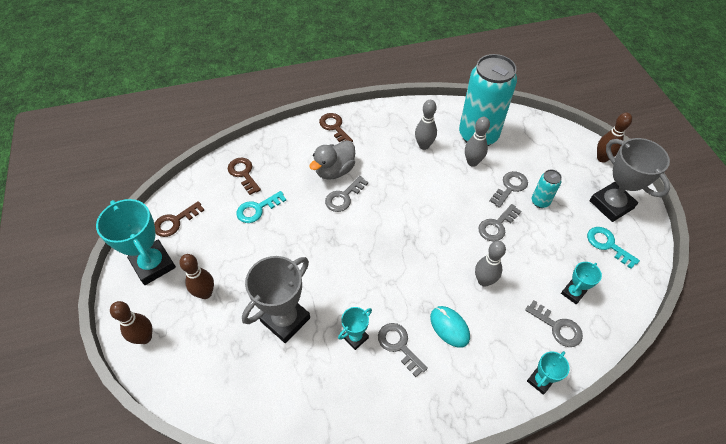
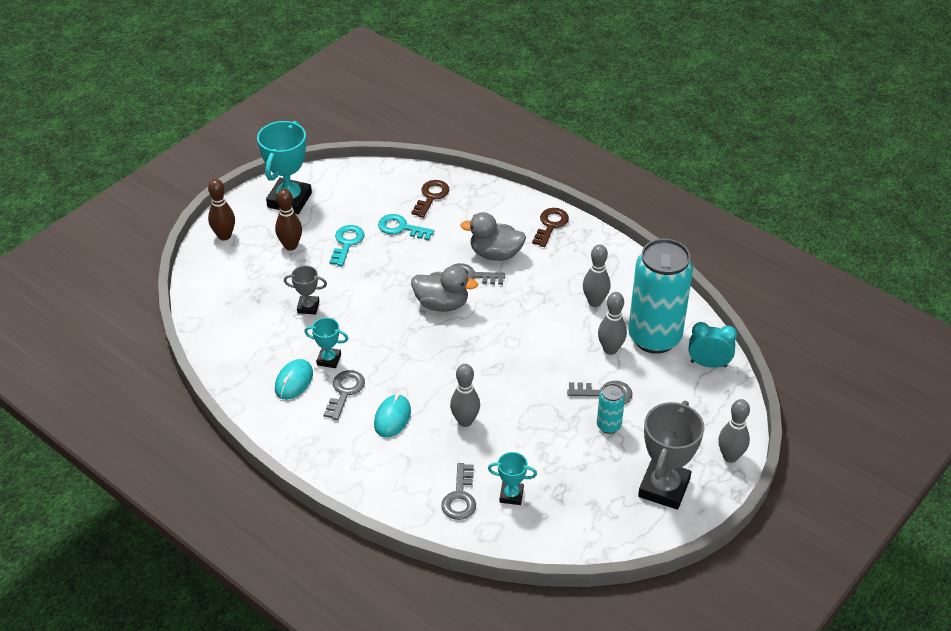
camera: 55 degrees right, 10 degrees down
brown key [154,201,204,237] -> none
grey trophy [242,256,310,343] -> grey trophy [284,266,327,315], size x0.52
grey key [478,204,521,242] -> none
turquoise trophy [527,351,569,395] -> none
turquoise key [587,227,640,269] -> turquoise key moved to [330,225,364,266]
brown bowling pin [597,113,632,163] -> grey bowling pin [718,399,750,463]
none -> turquoise mouse [275,359,313,400]
none -> grey duck [411,266,478,312]
none -> turquoise clock [689,322,737,368]

